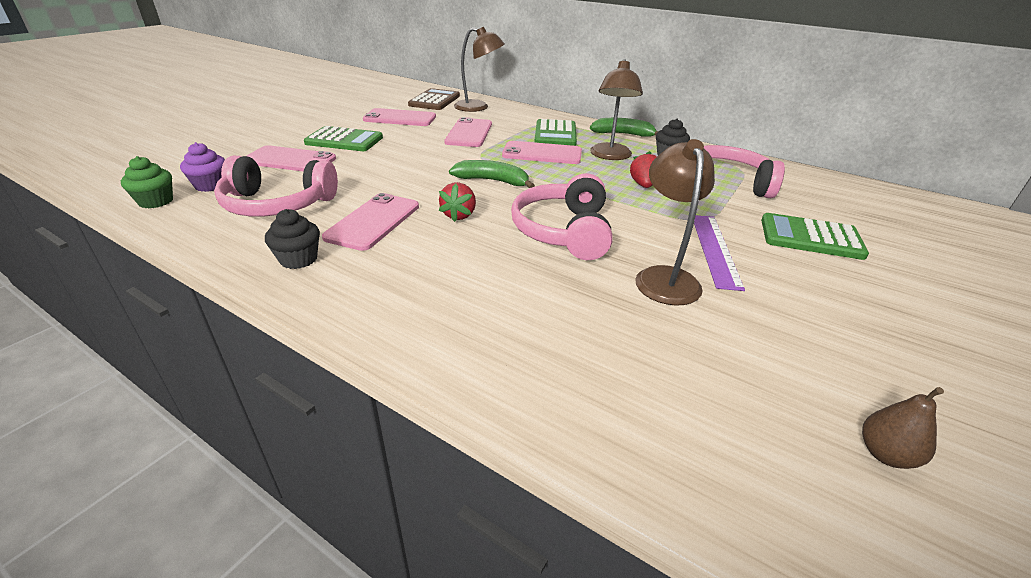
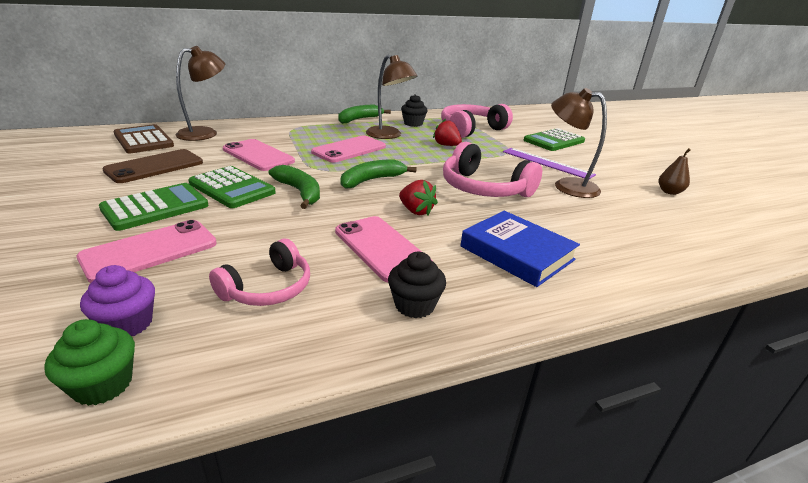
camera: 55 degrees left, 5 degrees down
pink headphones [214,156,338,217] -> pink headphones [209,239,310,306], size x0.64
pink phone [363,108,436,126] -> brown phone [102,149,203,183]
green calculator [535,119,577,146] -> green calculator moved to [188,166,276,208]
brown pear [862,387,944,469] -> brown pear moved to [659,148,691,195]
none -> green banana [268,165,320,209]
none -> blue book [461,211,580,287]

